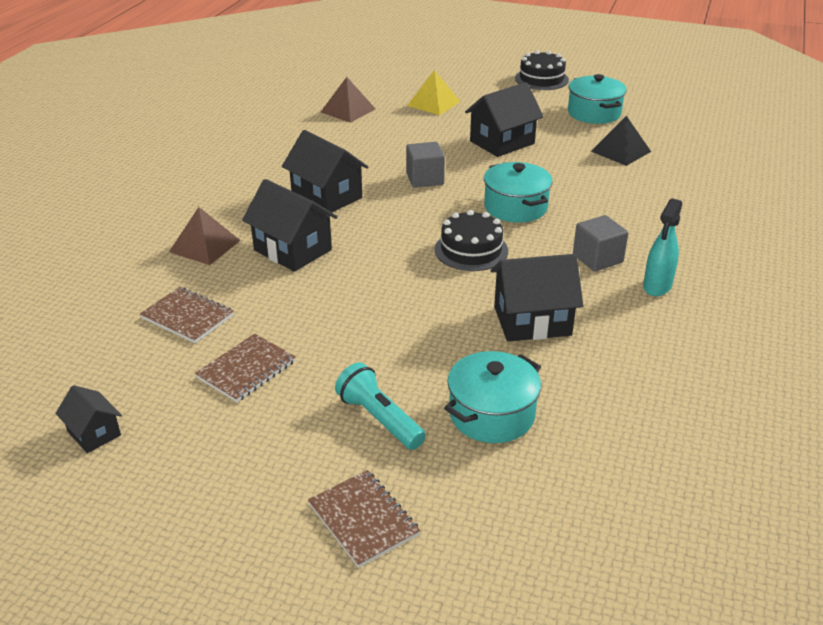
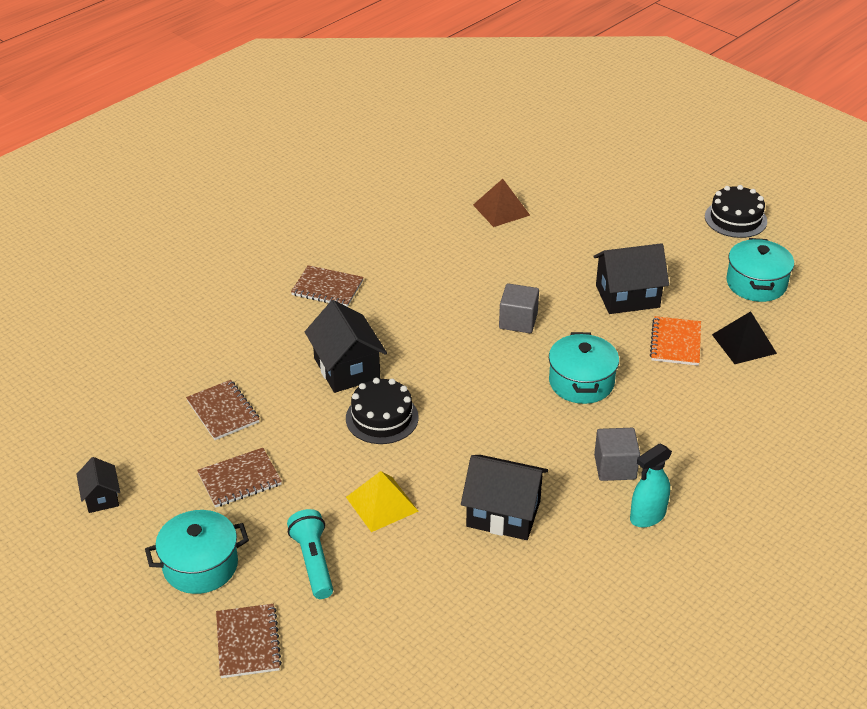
camera: 25 degrees right, 5 degrees up
brown pyramid [169,207,241,265] -> none
black house [282,130,368,215] -> none
yellow pyramid [407,70,461,115] -> yellow pyramid moved to [346,471,419,532]
black cake [435,210,508,271] -> black cake moved to [346,378,419,444]
turquoise pot [444,351,541,443] -> turquoise pot moved to [145,510,249,594]
none -> brown notebook [291,265,364,307]
none -> orange notebook [650,316,701,366]

